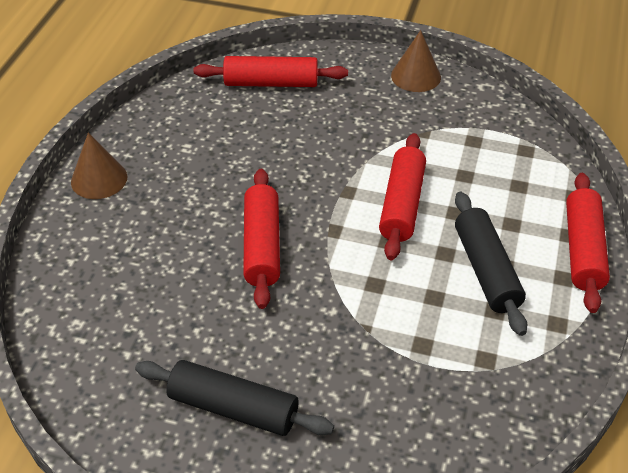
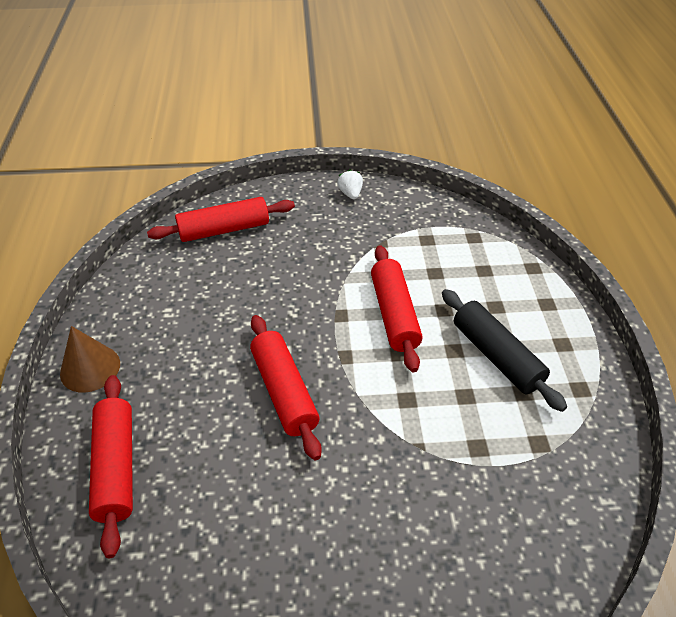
camera: 20 degrees left, 0 degrees up
black rolling pin [135,360,334,436] -> none
brown cone [391,30,441,92] -> white strawberry [337,169,363,199]
red rolling pin [566,173,610,313] -> red rolling pin moved to [89,375,133,558]

